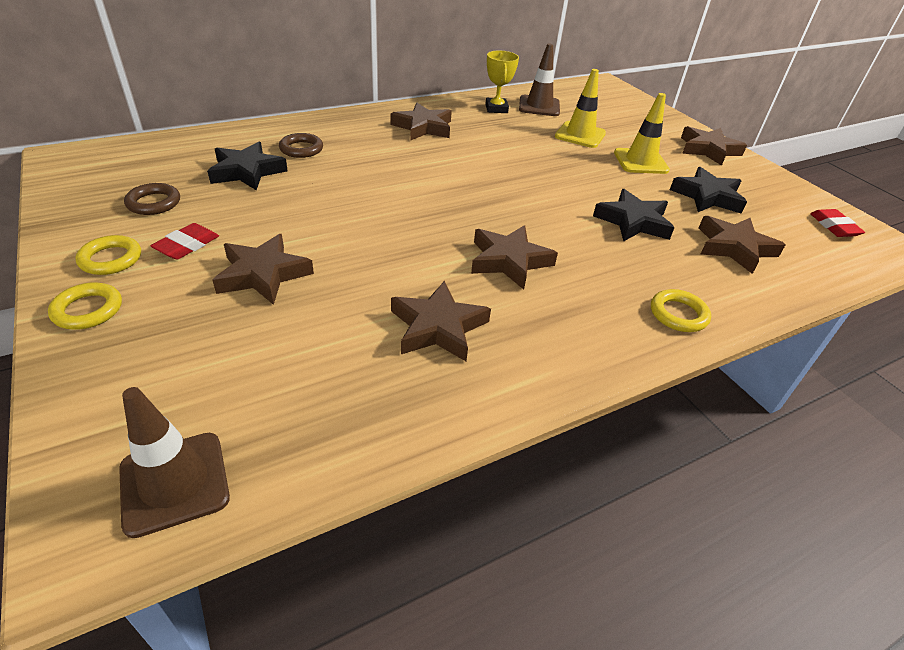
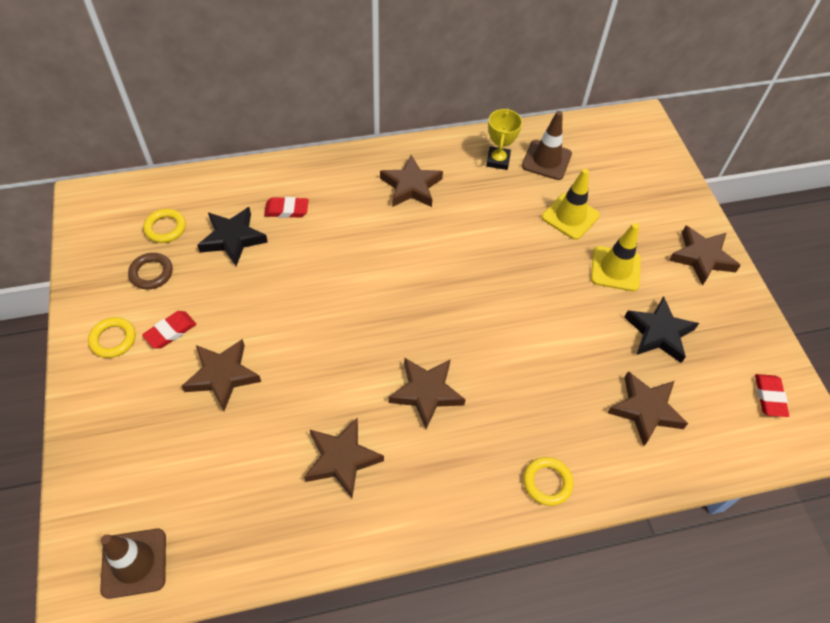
camera: 15 degrees right, 15 degrees up
yellow ring [48,282,122,330] -> yellow ring moved to [143,209,186,243]
brown ring [279,133,323,158] -> red eraser [264,197,309,218]
black star [593,189,675,242] -> none

